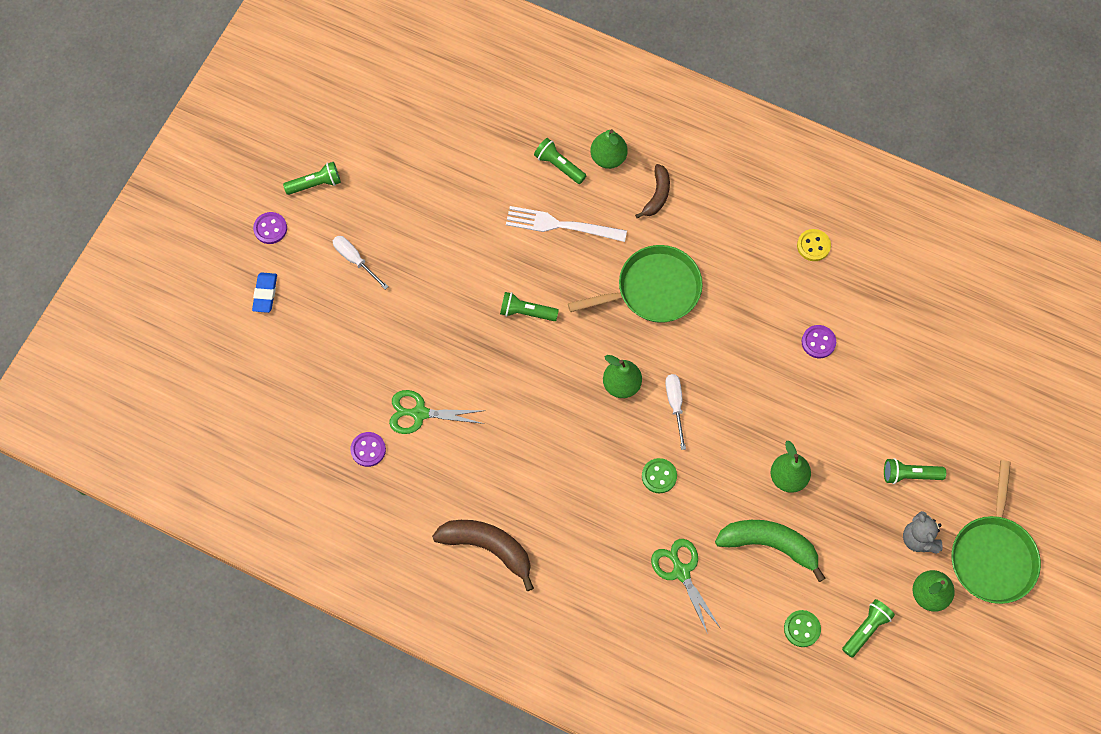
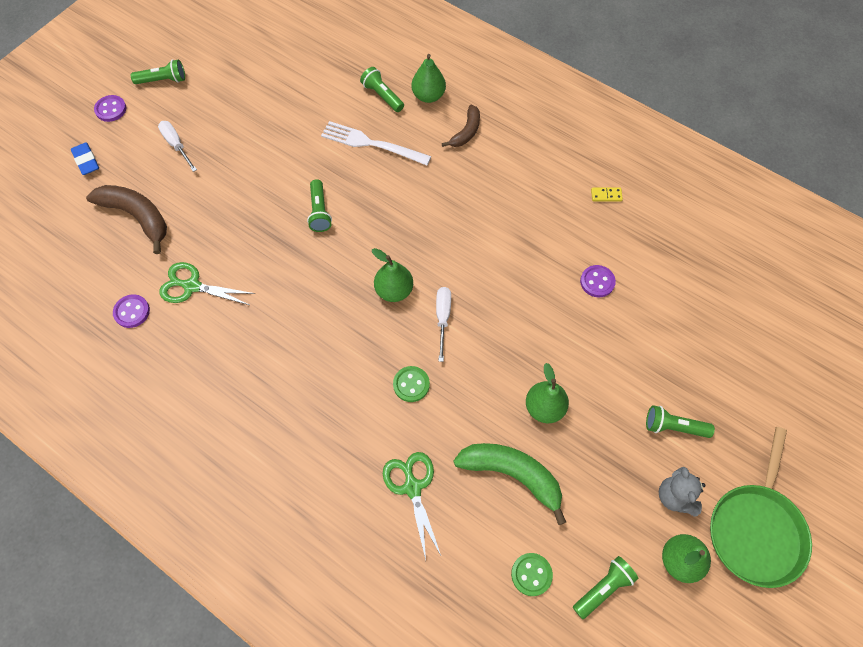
camera: 10 degrees right, 5 degrees down
blue eraser [252,272,277,313] -> blue eraser turned 45 degrees counterclockwise [71,142,99,175]
brown banana [432,520,534,591] -> brown banana moved to [86,185,167,254]
green flashlight [500,292,559,321] -> green flashlight turned 120 degrees counterclockwise [307,179,332,232]
green pan [568,245,703,323] -> none
yellow button [797,229,831,261] -> yellow domino [591,188,623,202]

